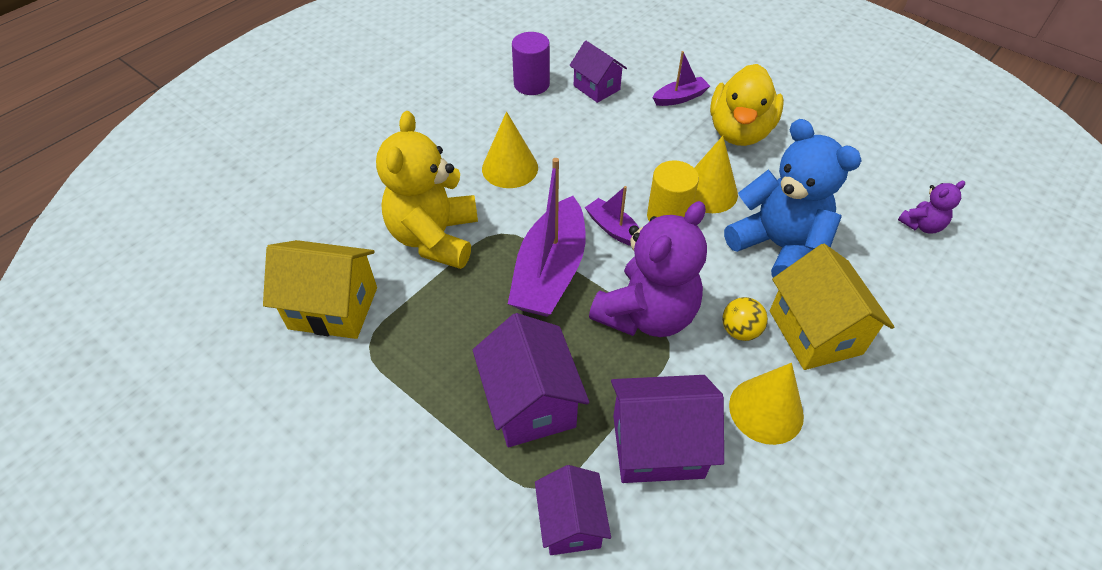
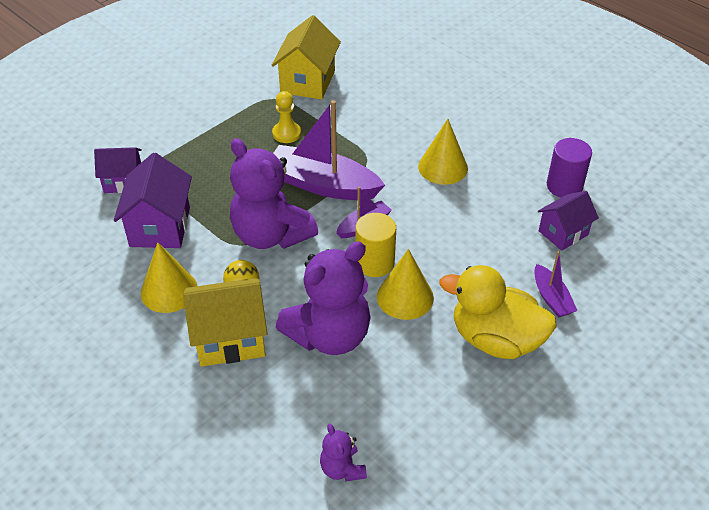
camera: 95 degrees right, 5 degrees down
yellow teddy bear [376,111,478,269] -> none
purple house [473,313,590,447] -> none
blue teddy bear [724,119,862,277] -> purple teddy bear [276,242,371,355]
none -> yellow pawn [272,91,301,143]

